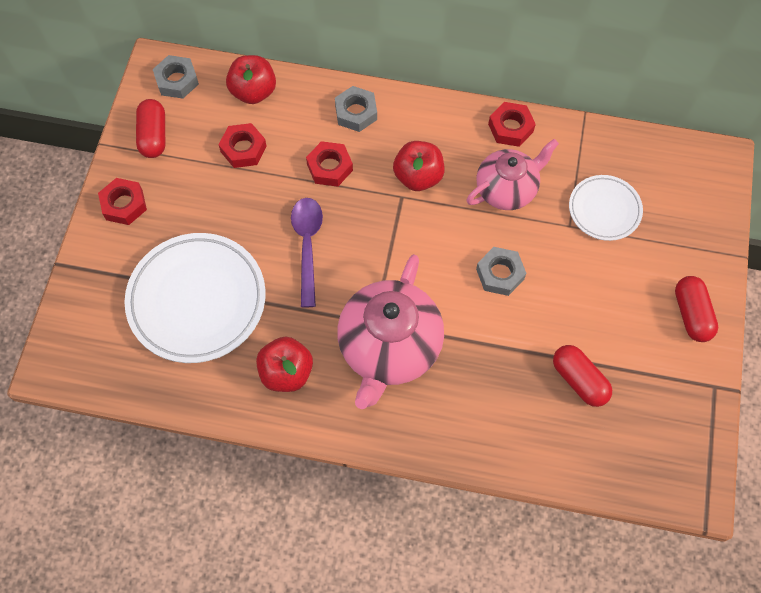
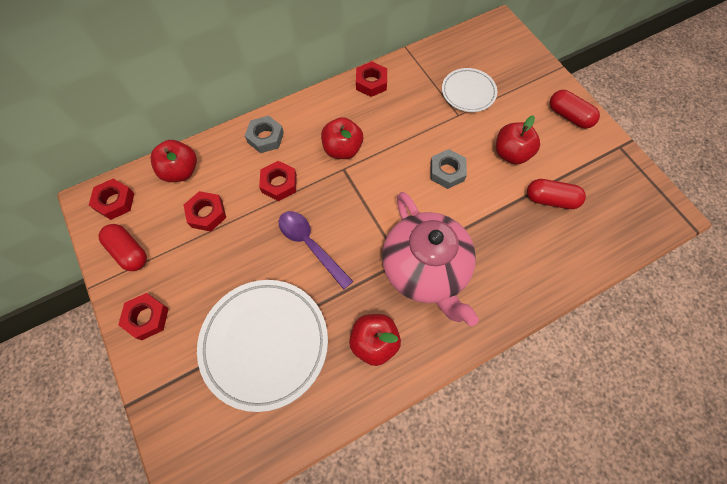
camera: 40 degrees left, 0 degrees up
grey nut [153,55,199,99] -> red nut [89,179,134,220]
pink teapot [466,139,559,210] -> none
none -> red apple [496,115,540,164]

